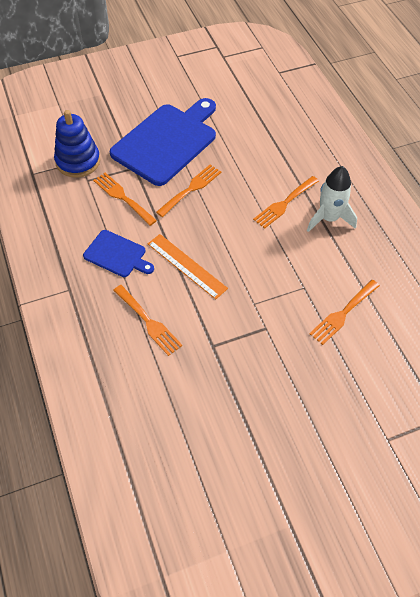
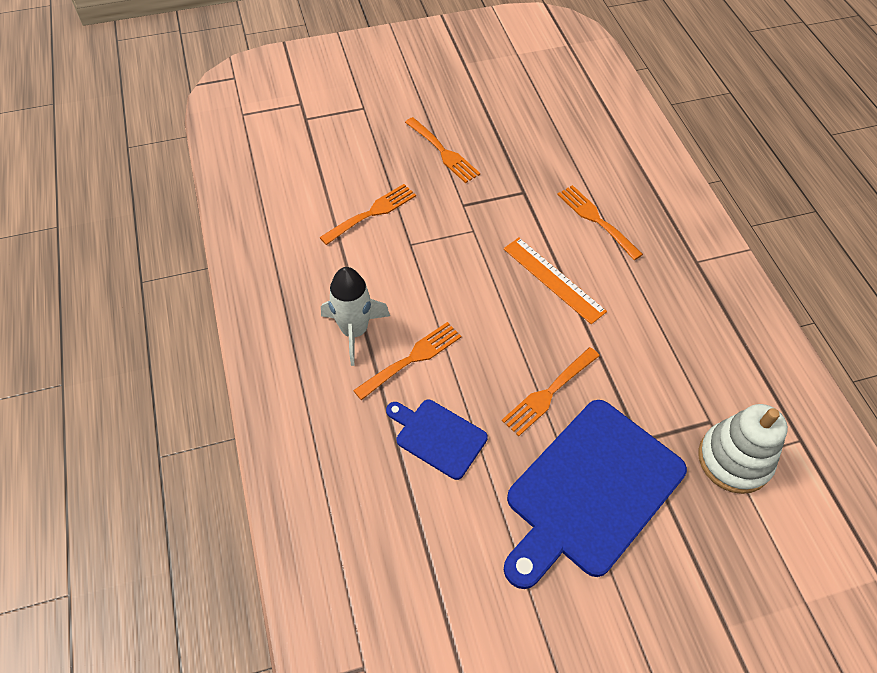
camera: 175 degrees left, 0 degrees up
blue stacking toy [54,110,100,178] -> white stacking toy [698,404,788,494]
blue cutting board [83,230,154,277] -> blue cutting board moved to [386,400,488,480]
orange fork [93,173,157,226] -> orange fork moved to [405,117,480,183]

